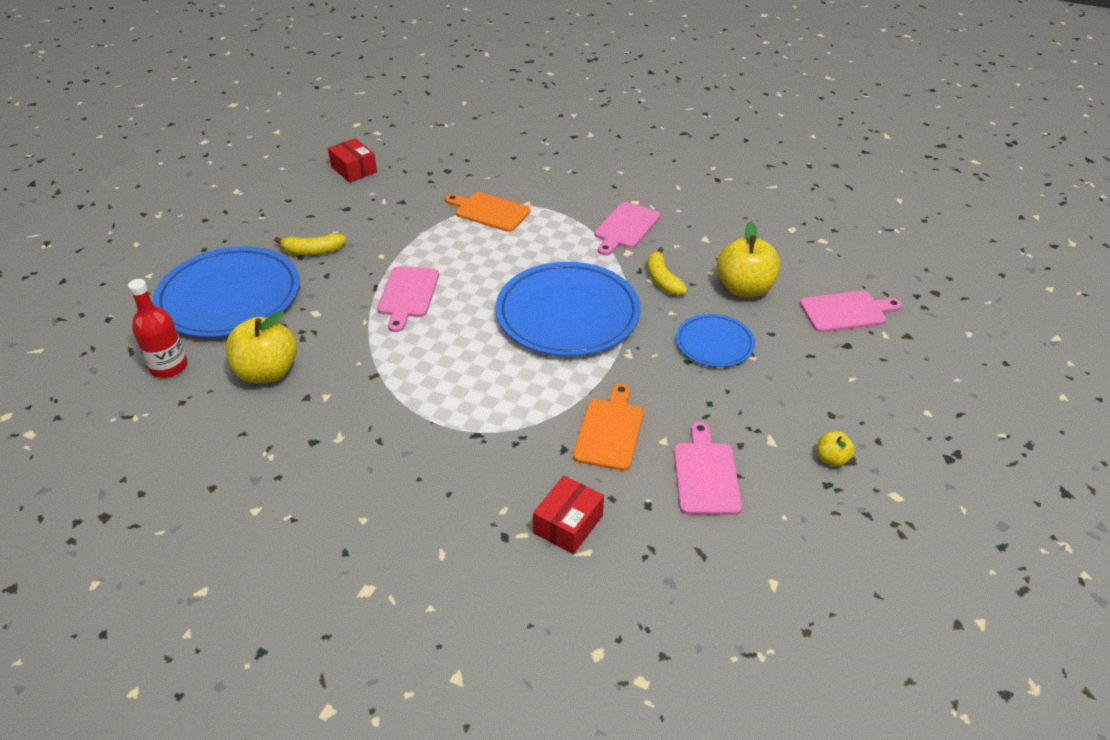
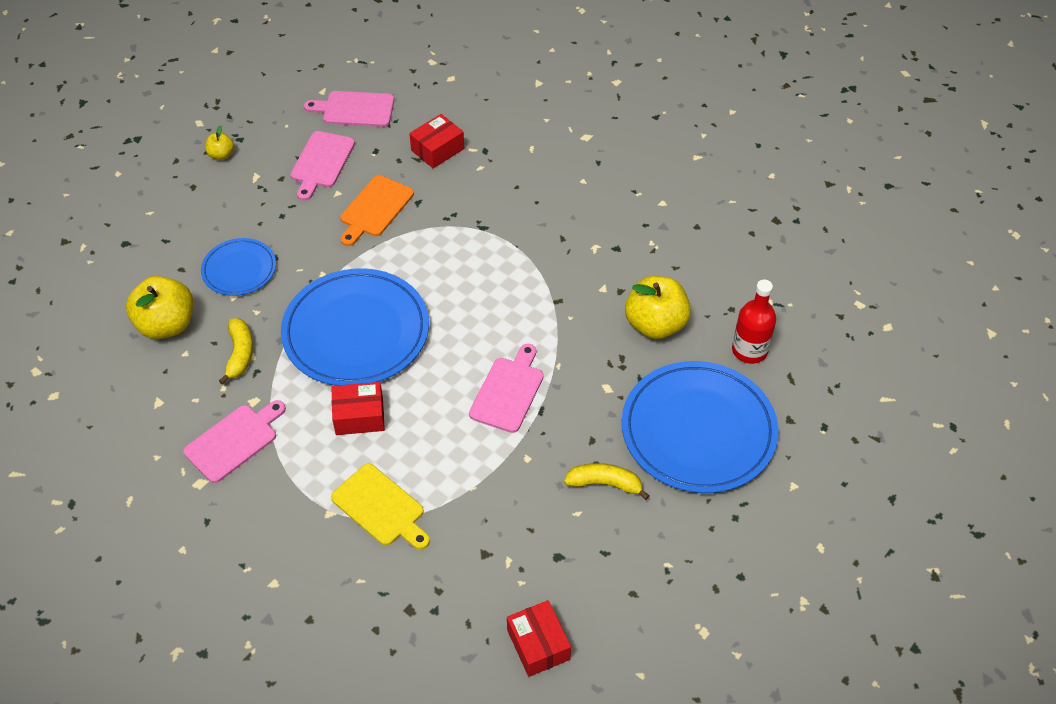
camera: 165 degrees left, 10 degrees up
orange cutting board [445,192,531,232] -> yellow cutting board [331,464,430,550]
pink cutting board [800,291,902,332] -> pink cutting board moved to [304,91,394,127]
none -> red box [331,382,385,435]

